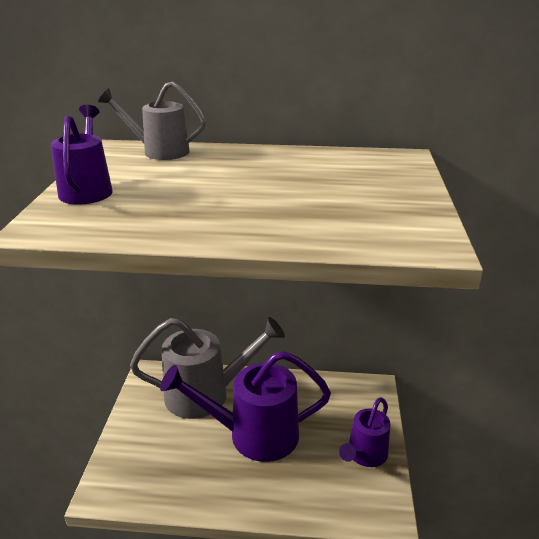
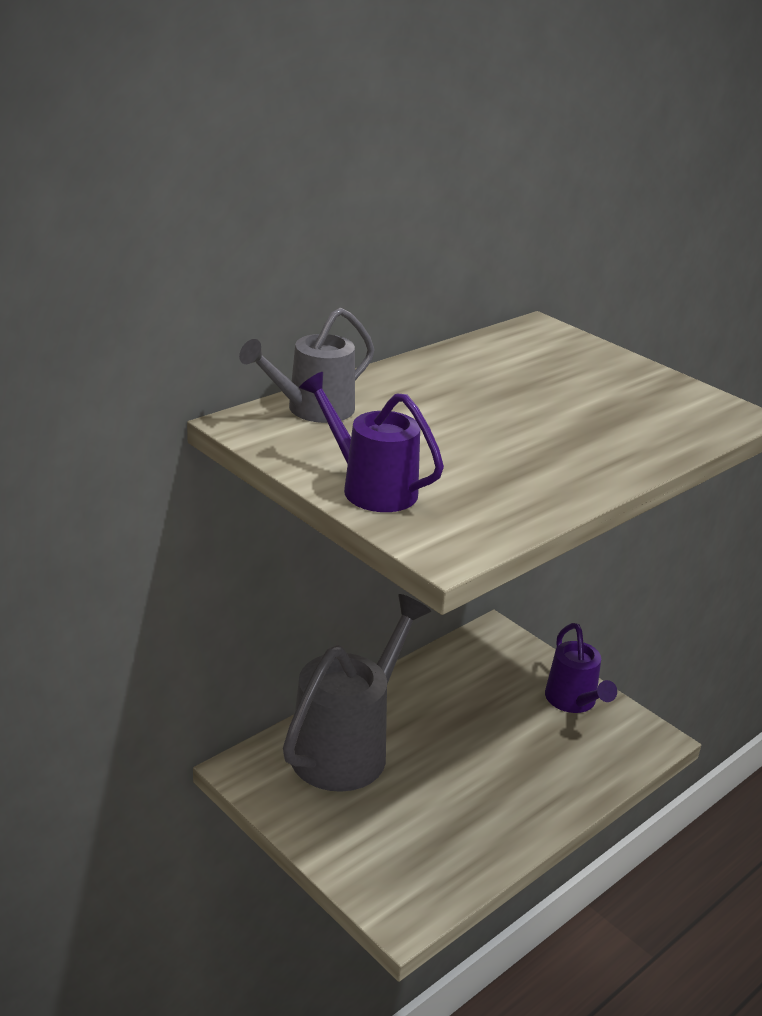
camera: 50 degrees left, 0 degrees up
purple watering can [160,351,331,462] -> none

